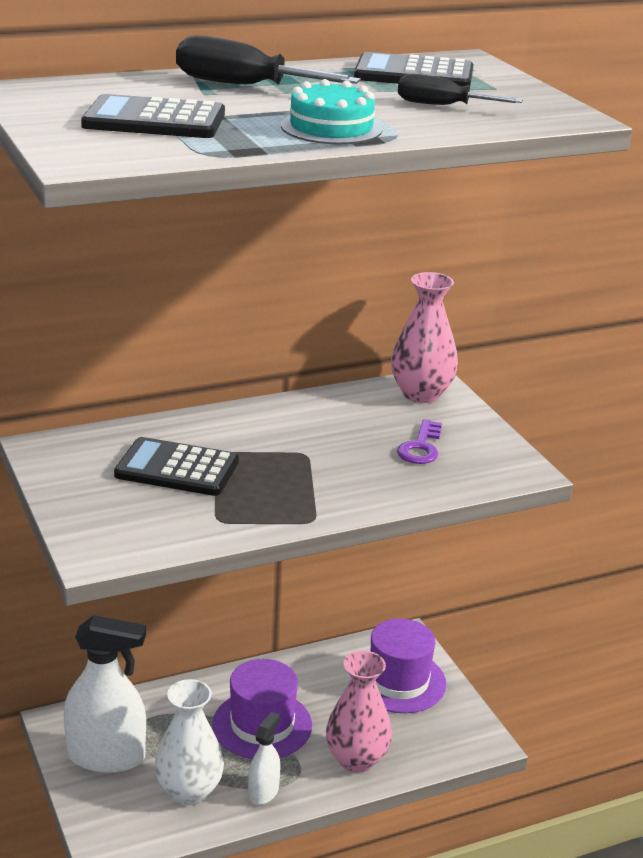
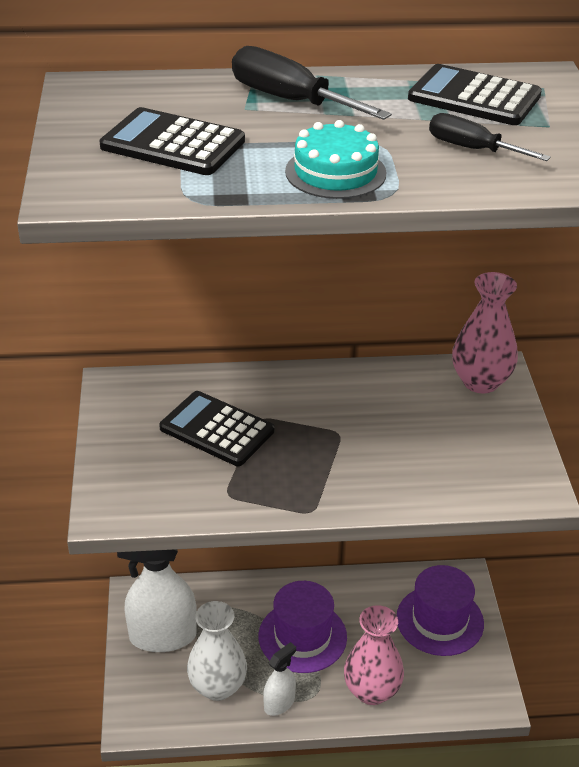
camera: 20 degrees right, 10 degrees up
white spray bottle [64,615,146,773] -> white spray bottle turned 150 degrees clockwise [117,549,197,652]
purple key [397,419,442,464] -> none

